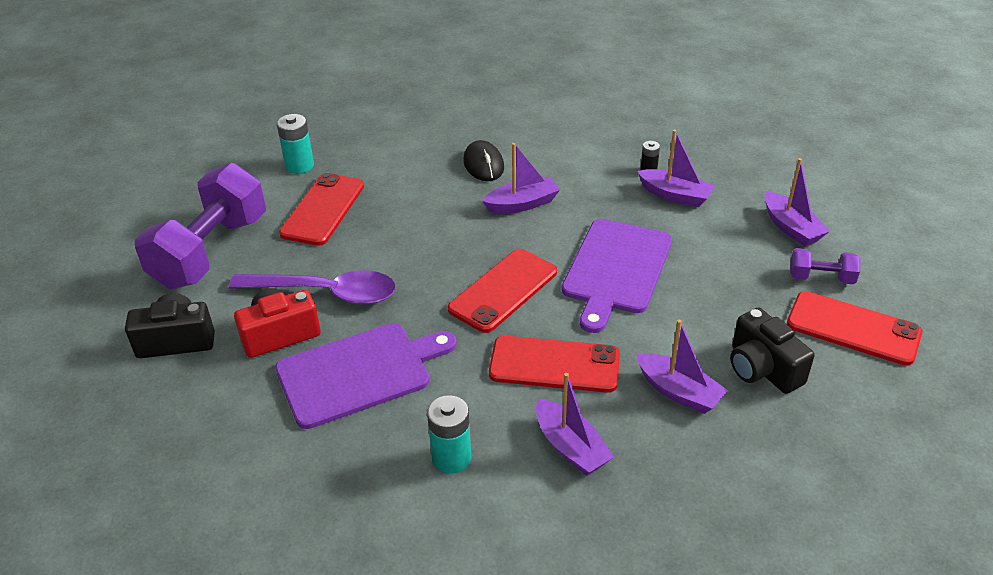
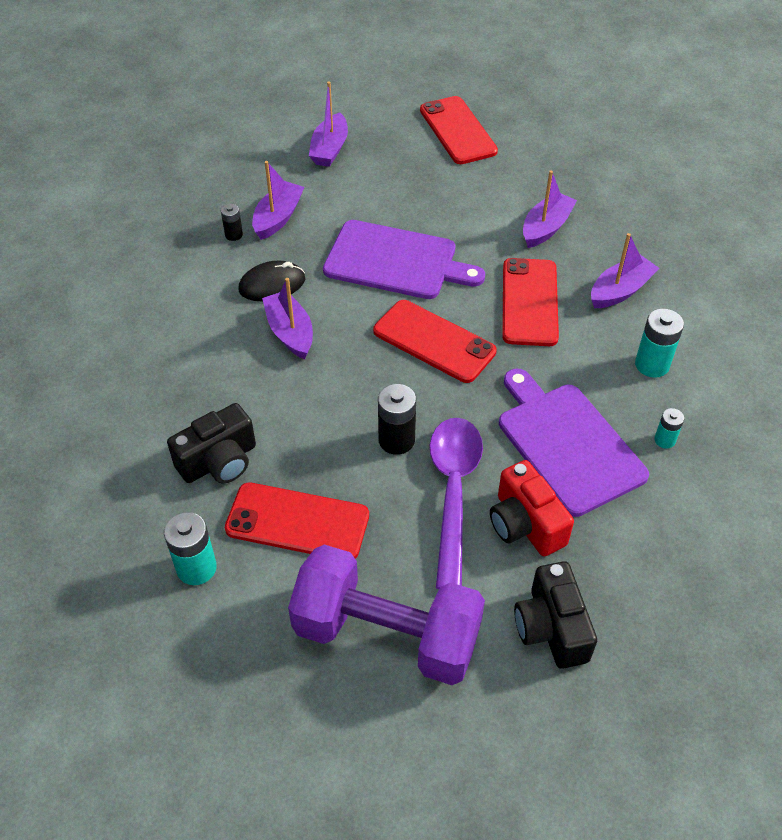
camera: 95 degrees left, 10 degrees up
black mouse [464,140,504,181] -> black mouse moved to [238,260,305,301]
black camera [730,308,815,394] -> black camera moved to [167,403,256,484]
purple boat [765,158,830,246] -> purple boat turned 135 degrees clockwise [309,82,348,167]
red phone [787,291,922,366] -> red phone turned 45 degrees counterclockwise [420,96,498,164]
purple dumbbell [790,248,861,284] -> none
none -> black battery [378,384,416,455]
none -> turquoise battery [654,408,684,449]

